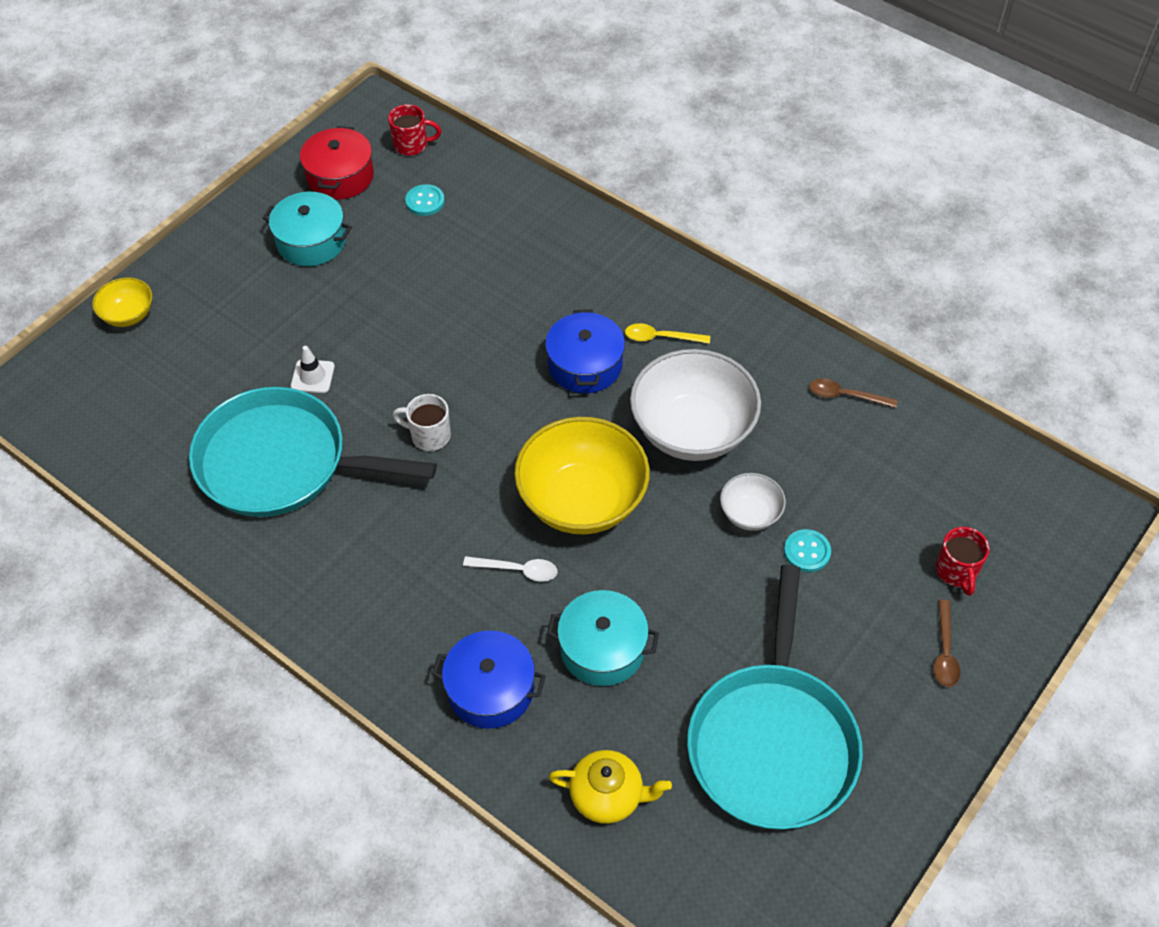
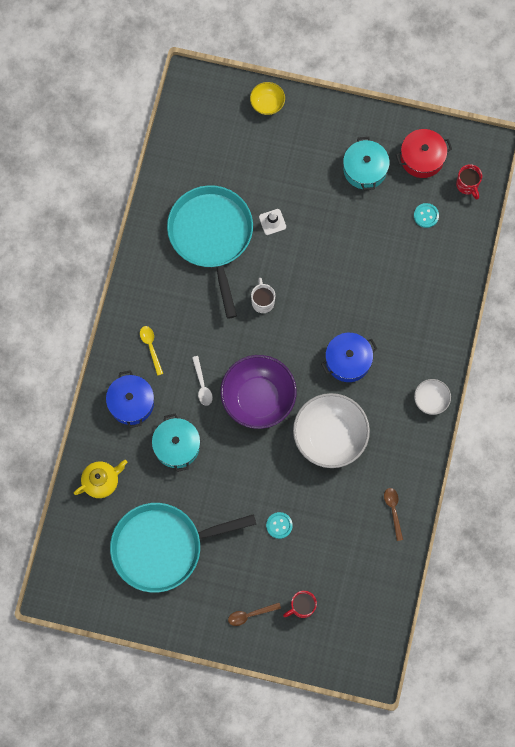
camera: 65 degrees right, 20 degrees up
yellow bowl [514,417,650,534] -> purple bowl [220,355,297,429]
yellow teapot [549,750,672,824] -> yellow teapot turned 105 degrees counterclockwise [74,460,127,498]
yellow spoon [625,323,710,344] -> yellow spoon moved to [140,326,163,376]
white bowl [720,473,786,531] -> white bowl moved to [414,379,451,415]

